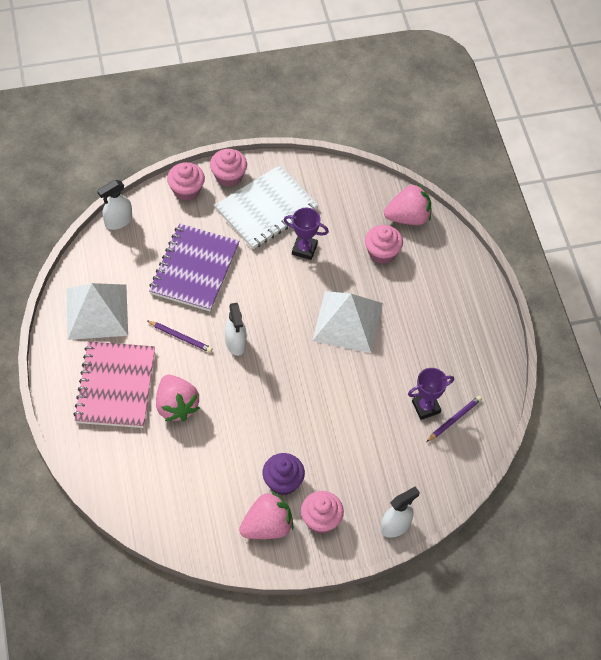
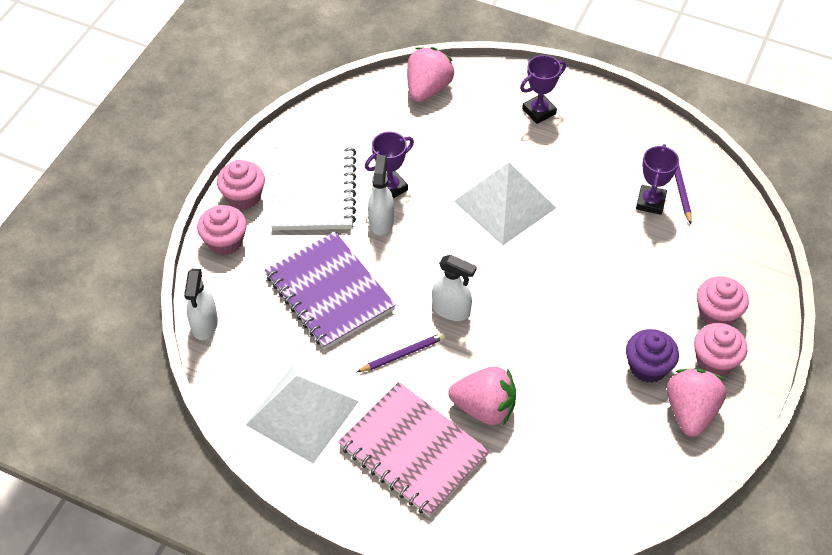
camera: 50 degrees left, 5 degrees down
pink cupcake [365,225,403,264] -> pink cupcake moved to [697,276,749,325]
white spray bottle [381,487,420,538] -> white spray bottle moved to [368,155,394,235]
none -> purple trophy [520,55,566,124]

